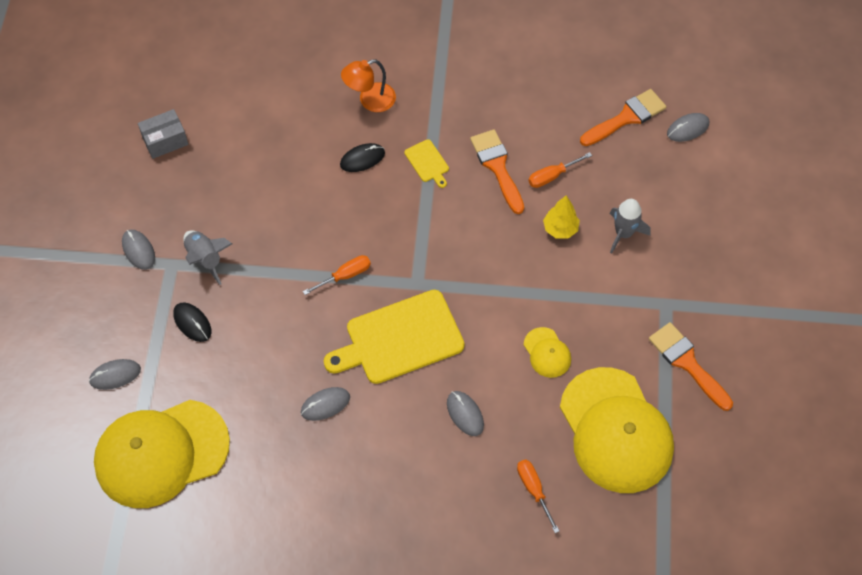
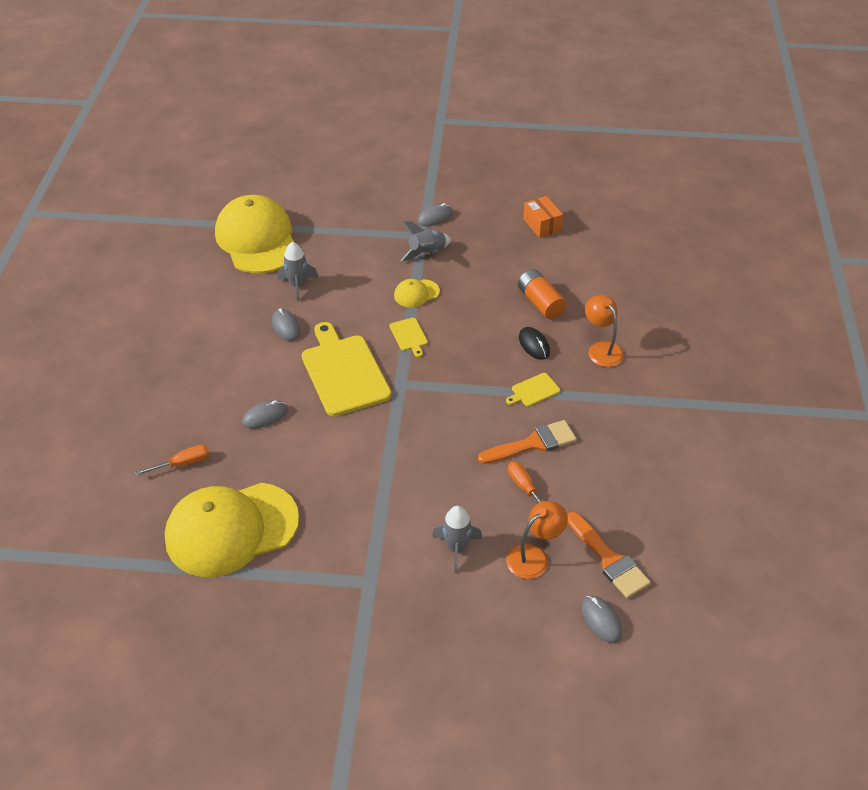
camera: 90 degrees right, 15 degrees down
grey mouse [89,359,141,390] -> none
grey box [138,109,189,159] -> orange box [523,196,563,238]
black mouse [173,302,211,342] -> none
orange screwdriver [303,255,371,295] -> yellow cutting board [390,318,428,357]
yellow cap [524,327,571,378] -> yellow cap moved to [394,279,440,308]
yellow tree [543,195,580,239] -> none
orange brush [649,322,733,411] -> none
none -> grey rocket [278,242,318,301]
none -> orange lamp [506,501,568,579]
none -> orange battery [518,269,567,319]

